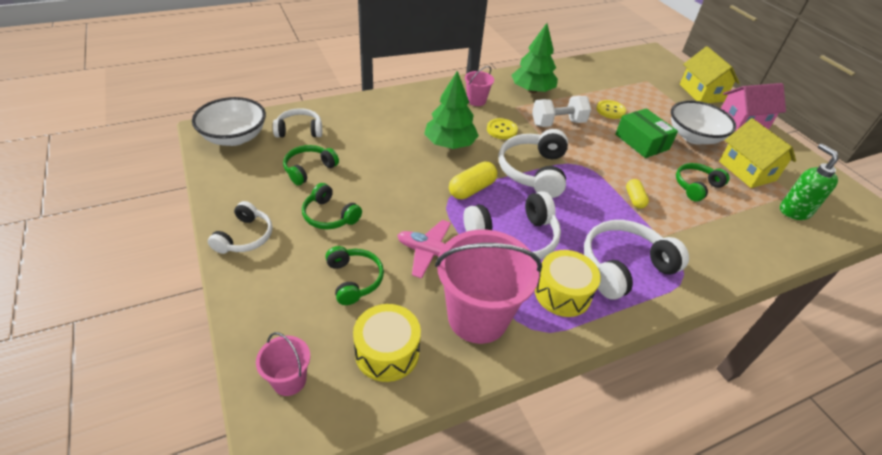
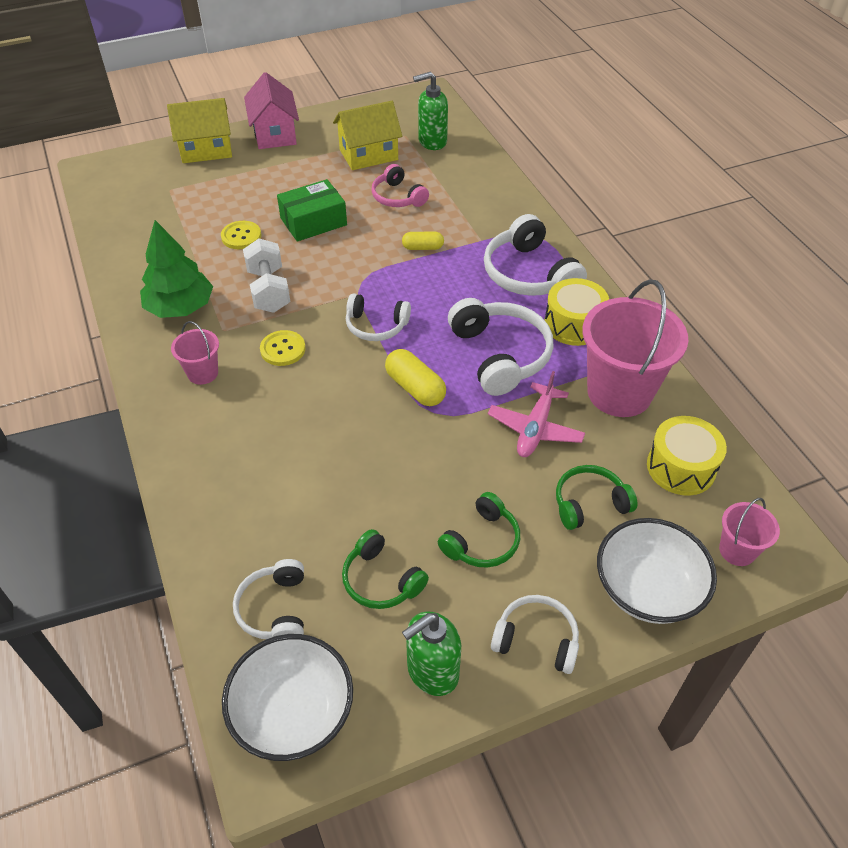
camera: 85 degrees left, 5 degrees up
green tree [424,71,479,149] -> none
white headphones [499,129,568,198] -> white headphones [346,293,411,341], size x0.61
white bowl [671,100,736,145] -> white bowl moved to [597,518,717,624]
green headphones [676,163,730,202] -> pink headphones [371,164,429,207]
none -> green soap dispenser [402,612,461,696]

